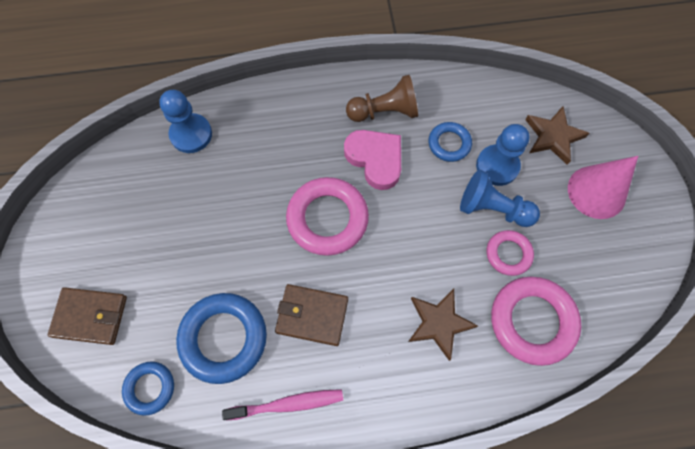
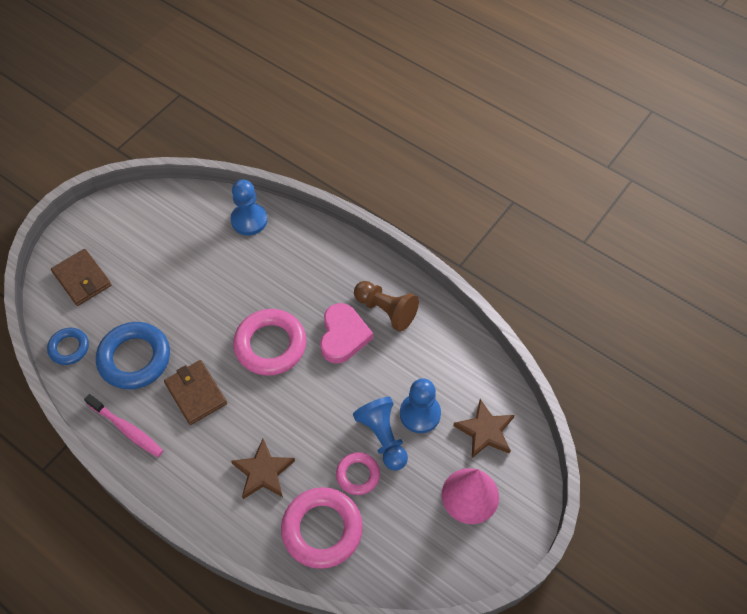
camera: 45 degrees right, 10 degrees down
blue ring [429,122,472,162] -> none

